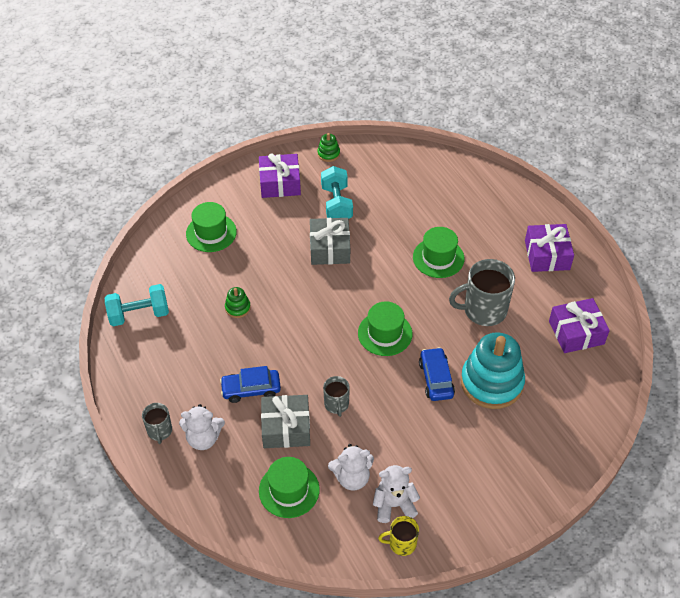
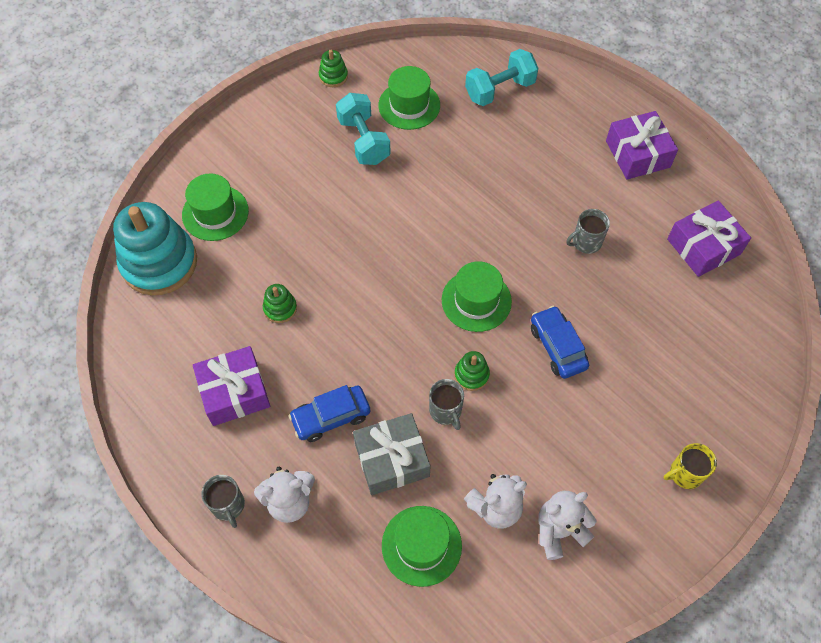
camera: 15 degrees left, 10 degrees up
turquoise dumbbell [105,284,169,326] -> turquoise dumbbell moved to [465,49,538,106]
purple gift [259,153,301,198] -> purple gift moved to [193,346,270,426]
grey gift [310,218,350,265] -> none
yellow mug [378,516,419,556] -> yellow mug moved to [664,443,717,489]
green hat [413,227,465,278] -> green hat moved to [378,66,440,130]
grey mug [449,259,515,326] -> grey mug [566,209,610,254], size x0.54
turquoise stacking toy [461,332,525,409] -> turquoise stacking toy moved to [113,202,197,295]
none -> green stacking toy [454,351,490,391]

